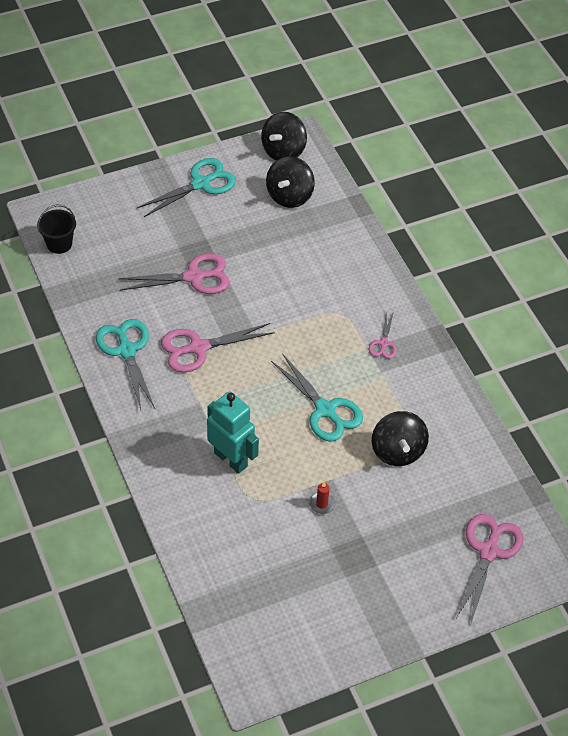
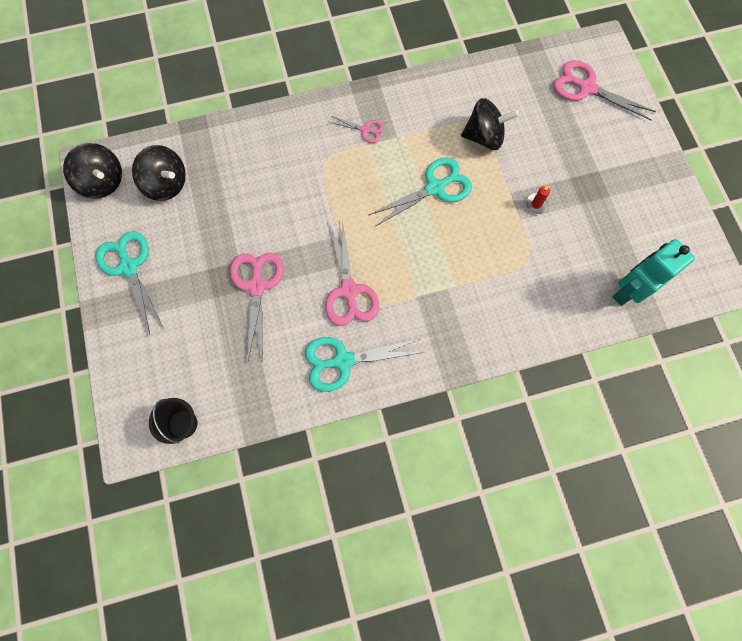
camera: 80 degrees left, 20 degrees up
turquoise robot [207,391,259,474] -> turquoise robot moved to [613,239,695,306]

